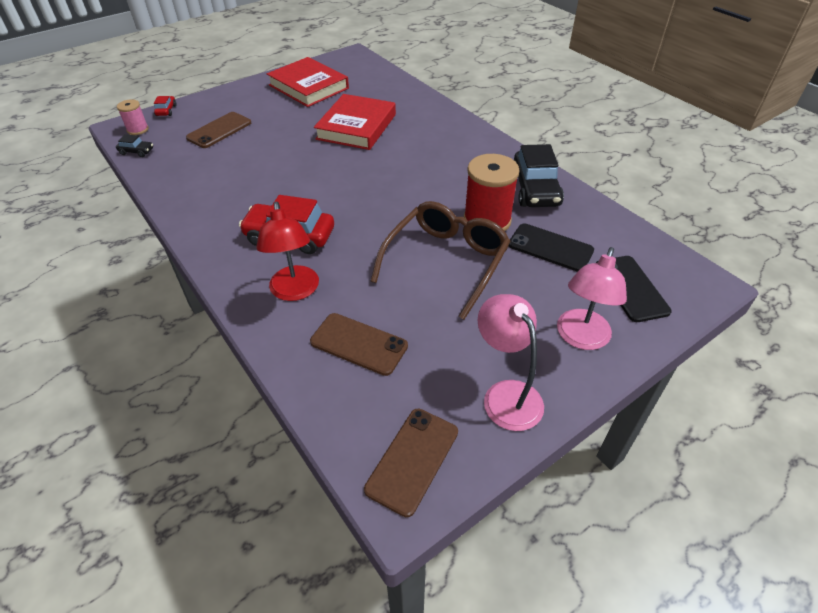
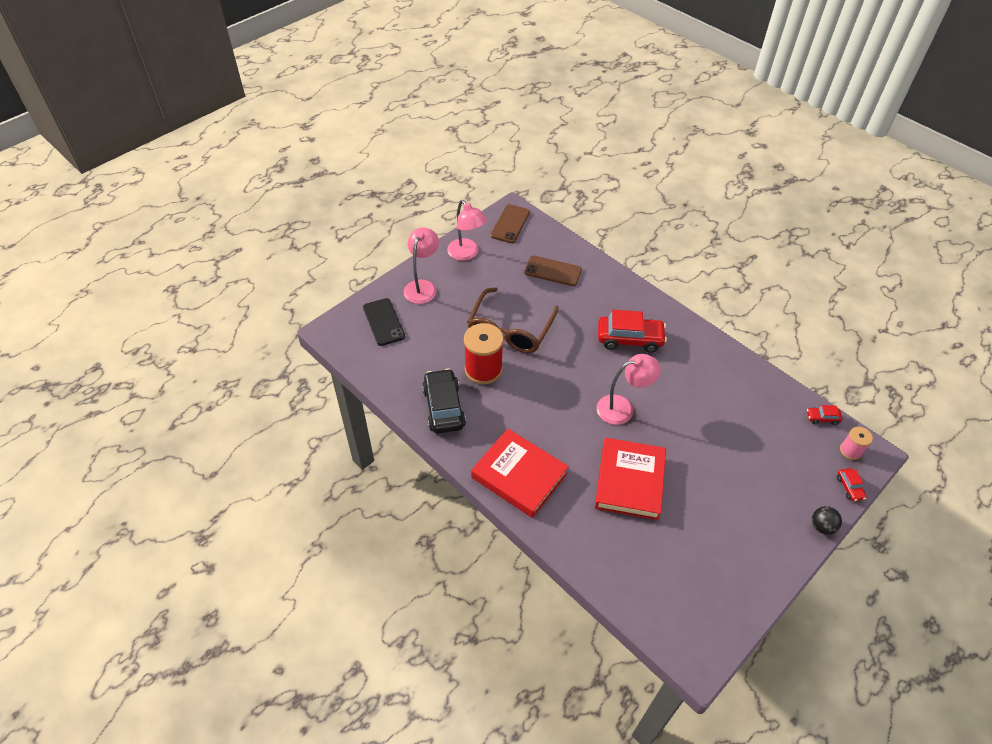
camera: 170 degrees right, 5 degrees up
black car [116,134,153,157] -> red car [807,405,842,425]
brown phone [186,112,251,148] -> none
red lamp [256,202,319,301] -> none
red book [267,57,349,107] -> red book moved to [471,429,569,518]
black phone [509,223,594,272] -> none
none -> pink lamp [597,354,661,425]
none -> black ball [812,506,842,535]

